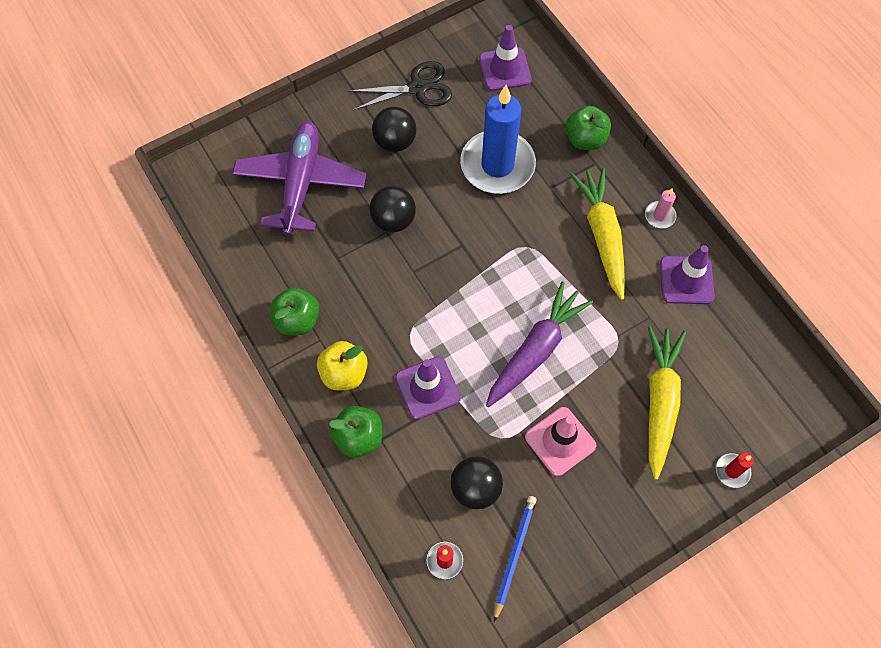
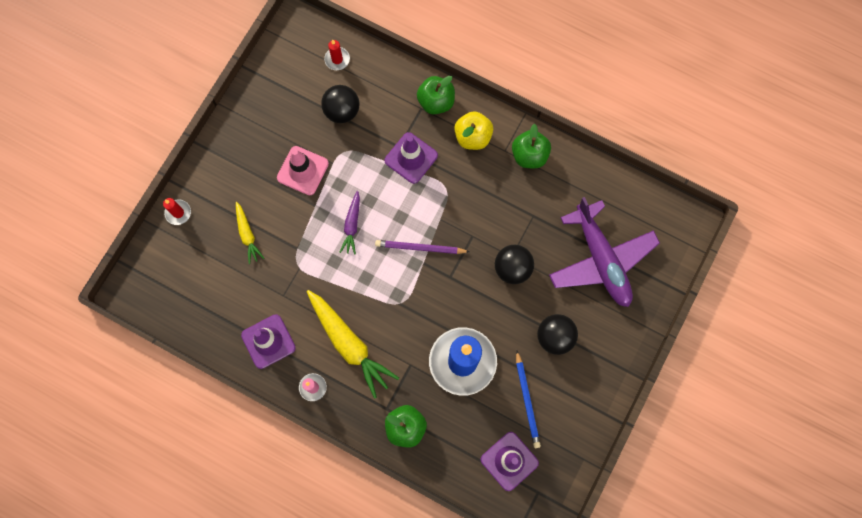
camera: 150 degrees right, 10 degrees up
black scissors [349,61,452,110] -> none
purple carrot [486,281,593,407] -> purple carrot [340,191,360,255], size x0.53
blue pencil [494,496,537,622] -> blue pencil moved to [516,350,541,448]
yellow carrot [648,326,686,480] -> yellow carrot [236,202,264,264], size x0.53
none -> purple pencil [375,240,470,254]

